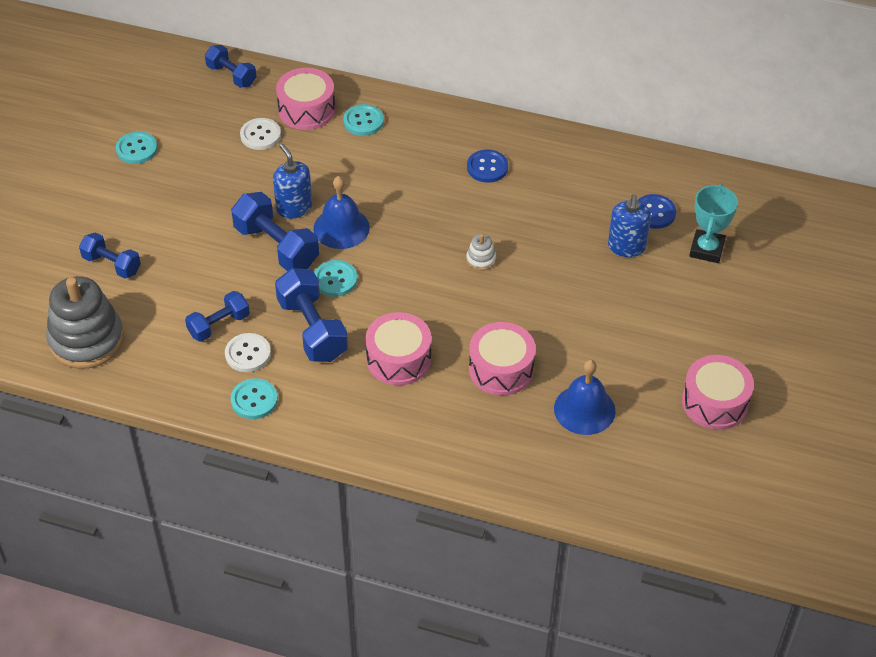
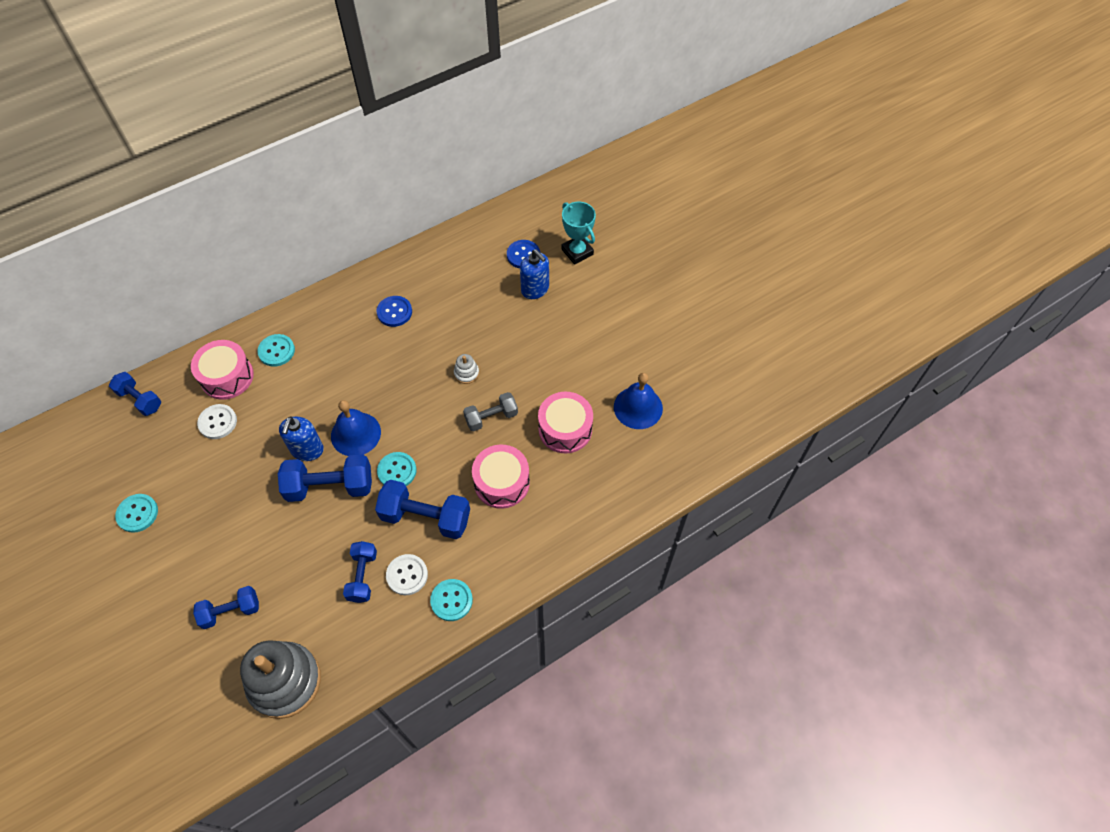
camera: 50 degrees left, 10 degrees up
blue dumbbell [205,45,257,88] -> blue dumbbell turned 45 degrees clockwise [109,372,161,416]
blue soap dispenser [273,143,312,219] -> blue soap dispenser turned 90 degrees counterclockwise [279,417,324,461]
pink drum [682,355,754,430] -> none
none -> grey dumbbell [463,392,518,432]

